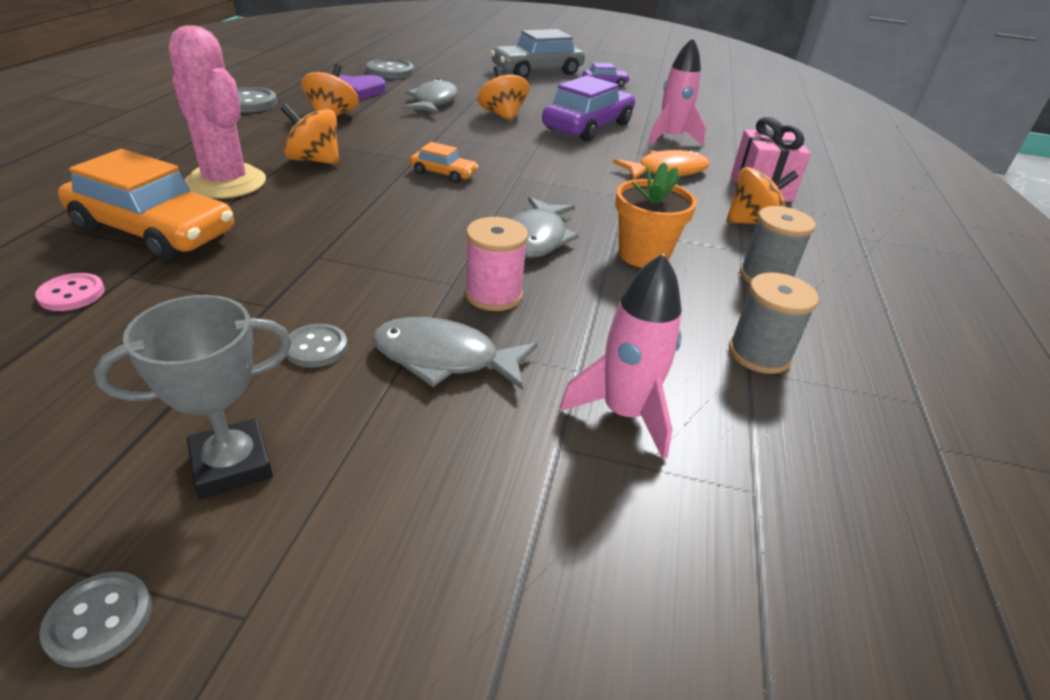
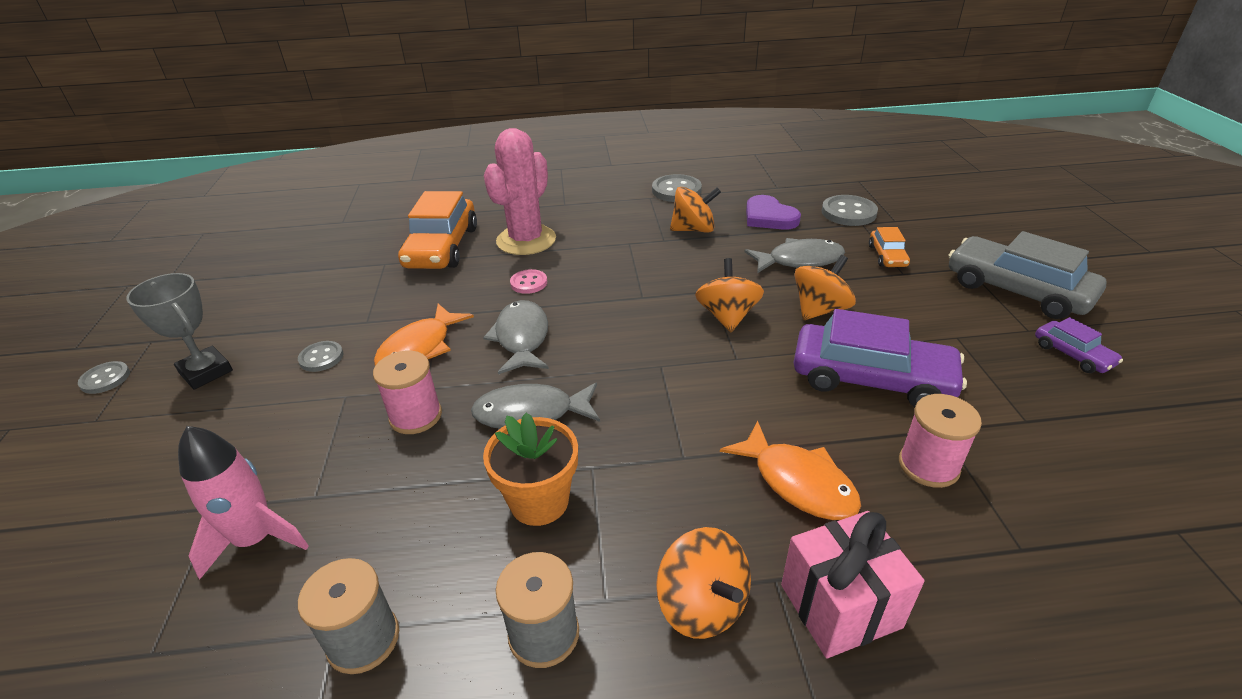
camera: 75 degrees right, 0 degrees up
pink button [35,273,105,311] -> pink button moved to [510,269,547,294]
orange spinning top [281,104,339,165] -> orange spinning top moved to [695,258,764,332]
grey fish [373,317,538,390] -> grey fish moved to [483,300,549,374]
orange car [410,142,478,183] -> orange car moved to [869,227,910,267]
pink rocket [648,38,706,146] -> pink spool [899,394,982,488]
none -> orange fish [374,304,474,365]

